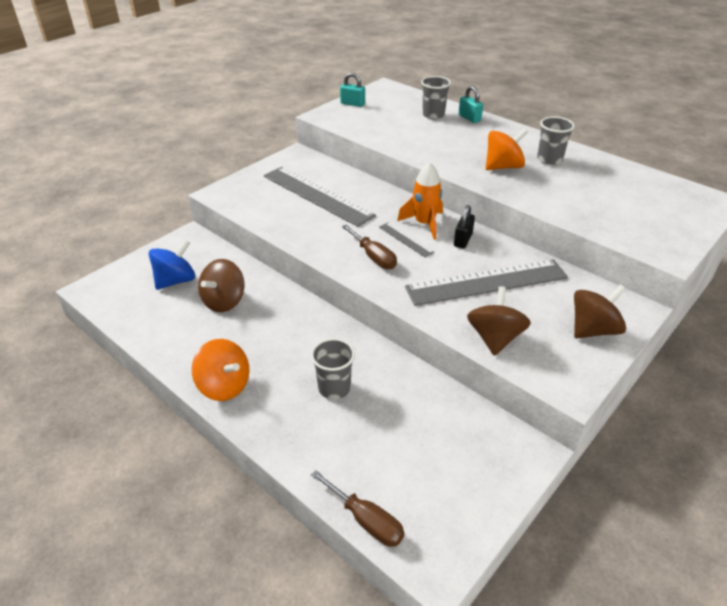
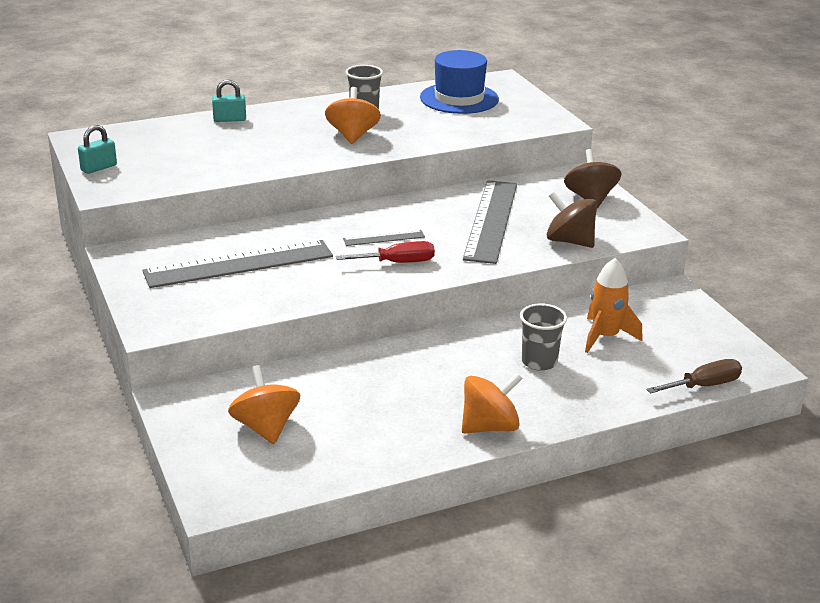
camera: 65 degrees left, 10 degrees down
blue spinning top [149,240,195,290] -> orange spinning top [228,365,300,444]
brown spinning top [198,259,244,312] -> none
brown screwdriver [342,225,397,269] -> red screwdriver [336,241,435,263]
orange rocket [397,162,443,240] -> orange rocket moved to [585,258,643,353]
grey cup [421,76,451,119] -> none
black padlock [454,205,475,248] -> none
none -> blue hat [420,50,499,114]

